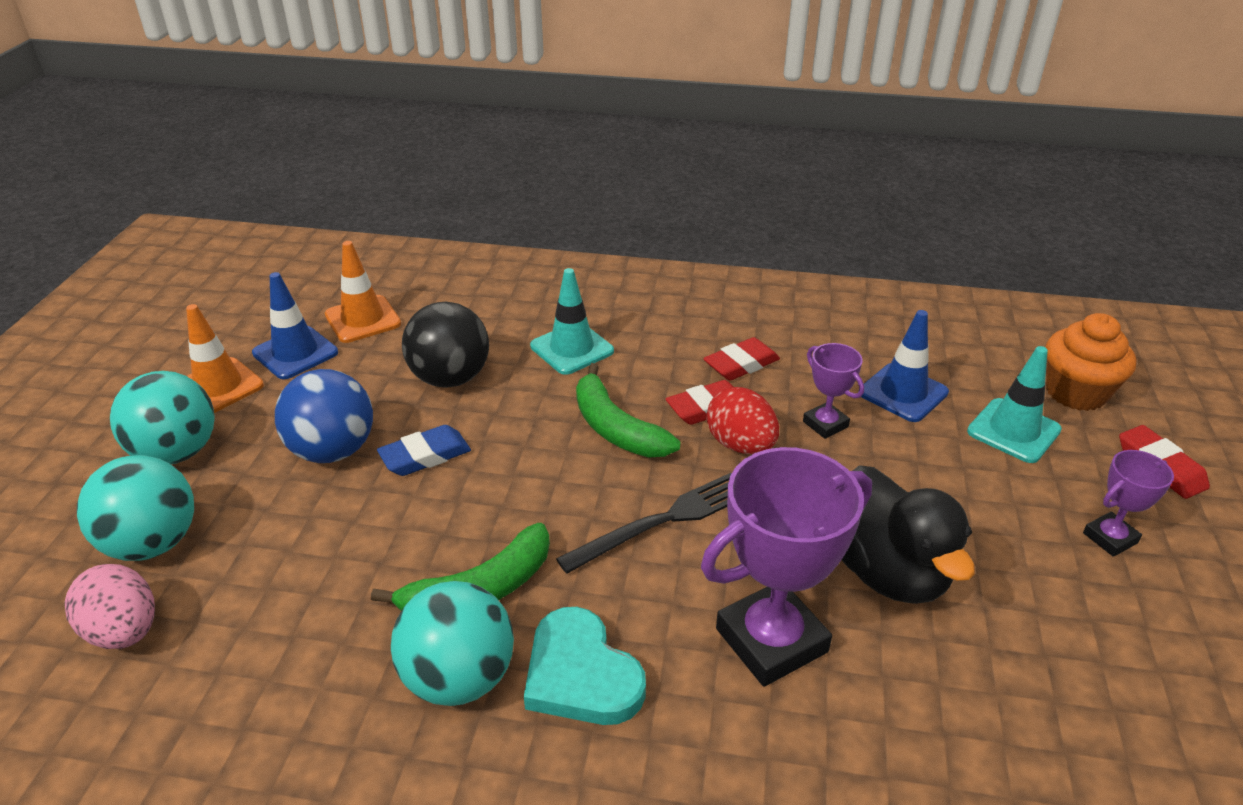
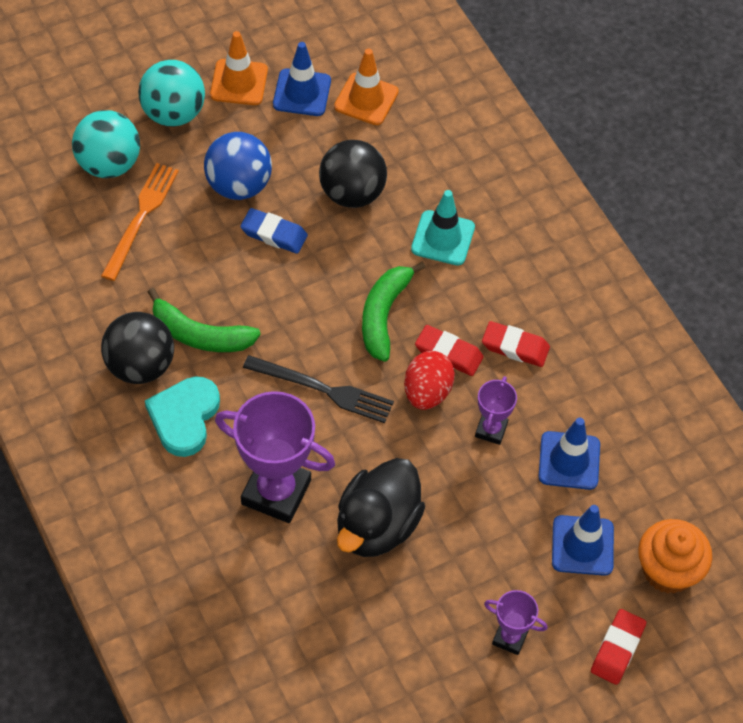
camera: 50 degrees right, 20 degrees up
pink egg [64,564,155,649] -> none
turquoise ball [391,581,514,706] -> black ball [101,312,174,384]
turquoise traffic cone [967,346,1062,463] -> blue traffic cone [552,505,614,576]
none -> orange fork [101,163,179,281]

